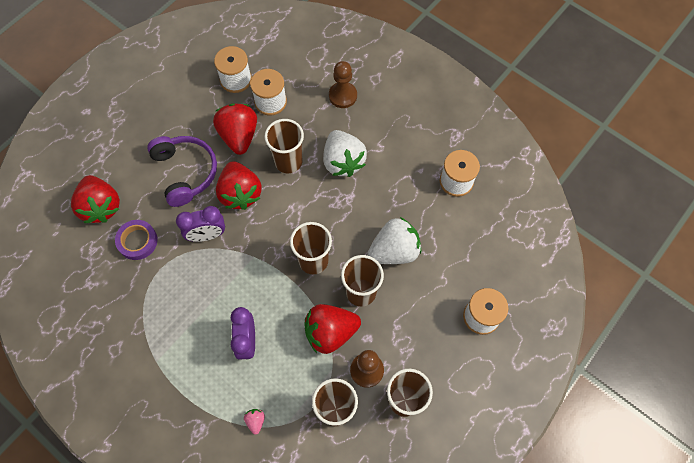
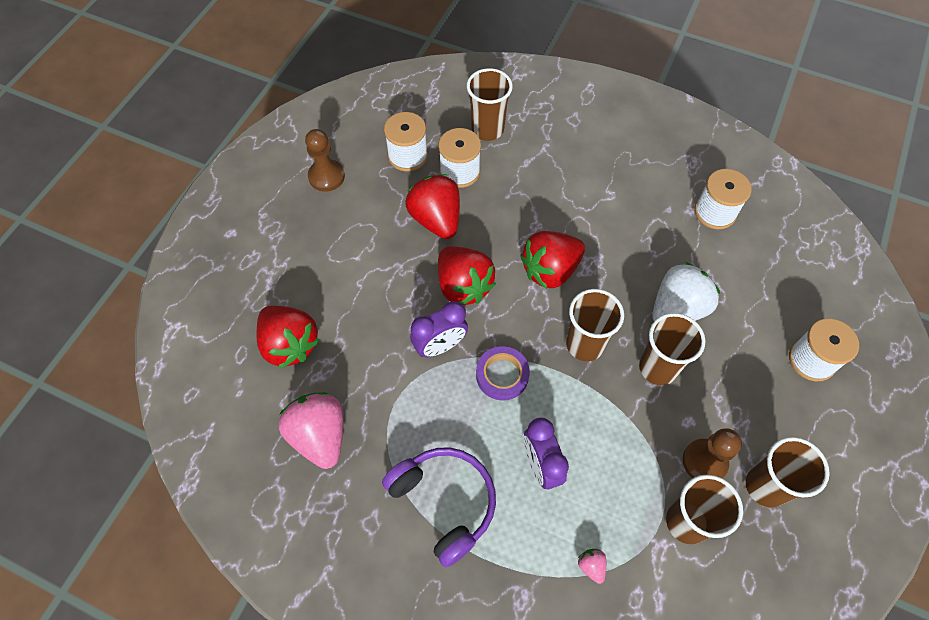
camera: 15 degrees left, 5 degrees down
purple tape [115,220,158,260] -> purple tape moved to [476,346,530,401]
purple headphones [147,136,217,207] -> purple headphones moved to [382,448,496,567]
brown cup [264,119,304,173] -> brown cup moved to [467,68,513,141]
red strawberry [304,304,361,354] -> red strawberry moved to [520,231,585,289]
white strawberry [323,130,367,177] -> none
brown pawn [329,61,357,108] -> brown pawn moved to [305,129,345,192]
none -> pink strawberry [279,392,344,469]

